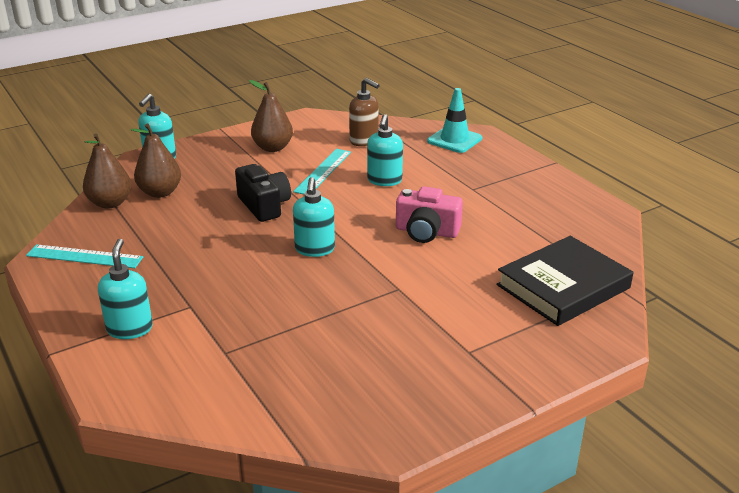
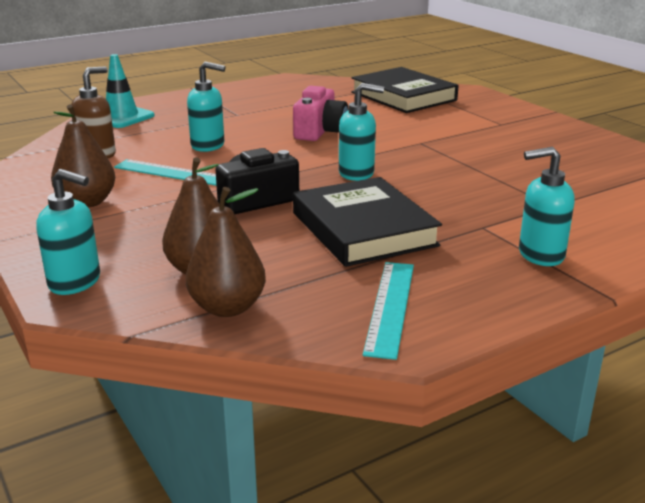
camera: 90 degrees left, 5 degrees down
none -> black book [293,177,442,267]

